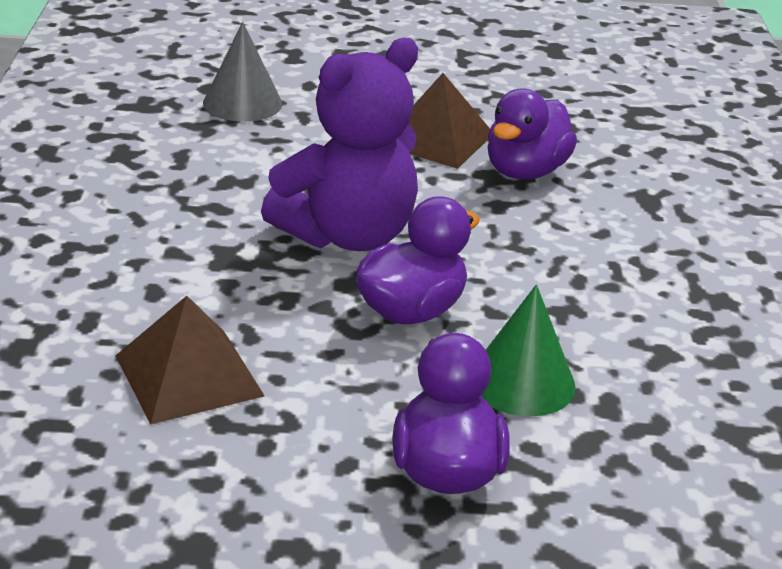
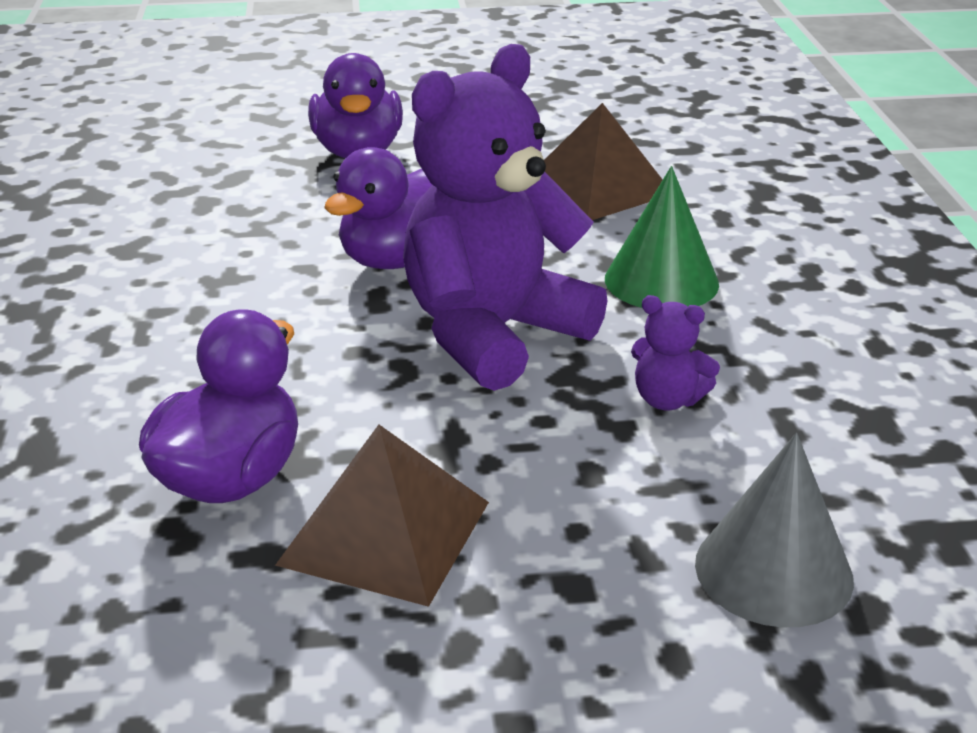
camera: 175 degrees right, 0 degrees up
green cone [481,285,576,416] -> green cone moved to [605,166,719,308]
none -> purple teddy bear [631,295,720,410]

